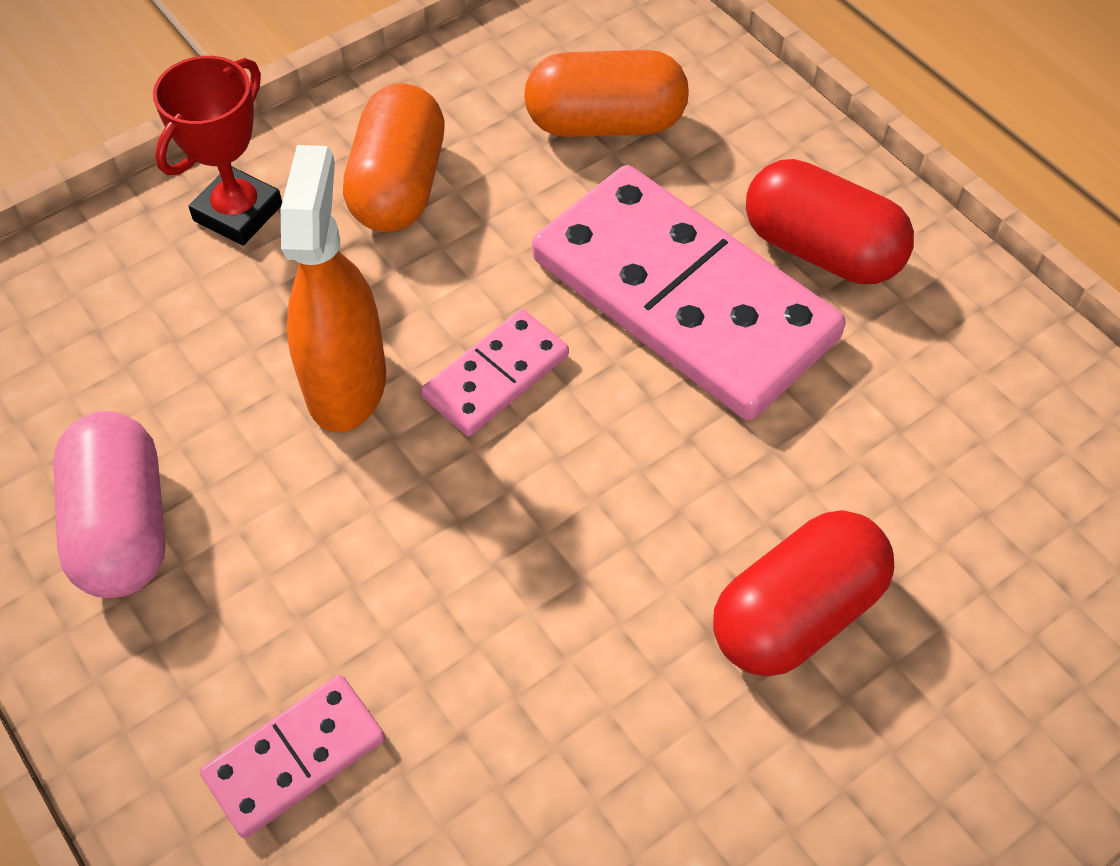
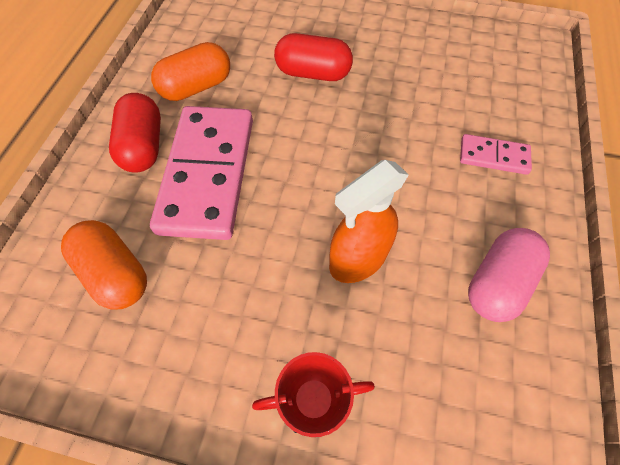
camera: 130 degrees left, 5 degrees up
orange capsule [343,83,445,232] -> orange capsule moved to [151,42,230,101]
pink domino [421,309,569,436] -> none

